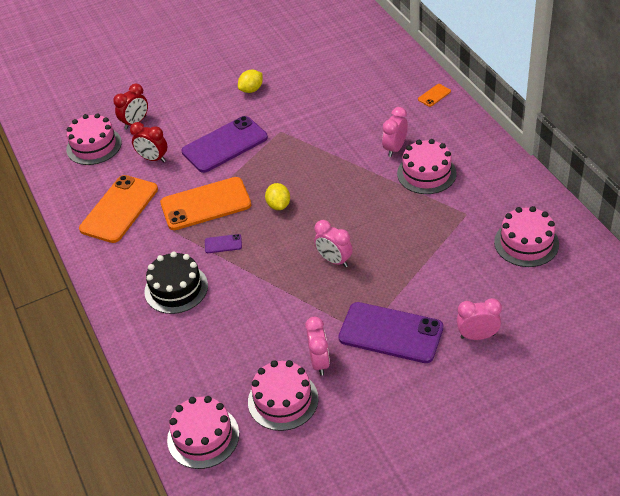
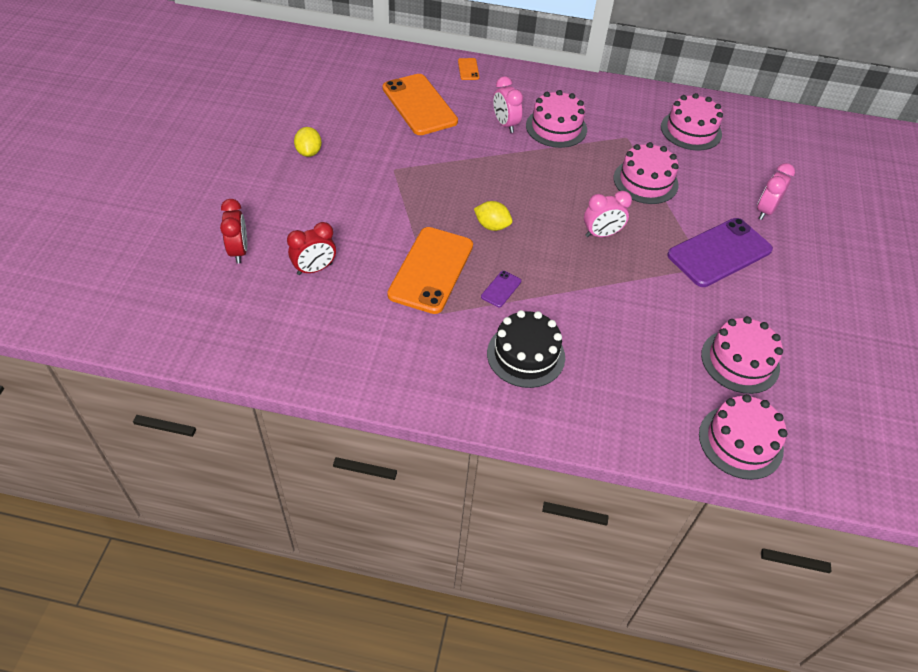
camera: 60 degrees left, 5 degrees up
pink cake [66,113,122,165] -> pink cake moved to [613,142,679,204]
orange phone [79,175,158,243] -> orange phone moved to [383,74,458,135]
purple phone [181,116,268,173] -> none
pink clock [305,317,330,376] -> none

